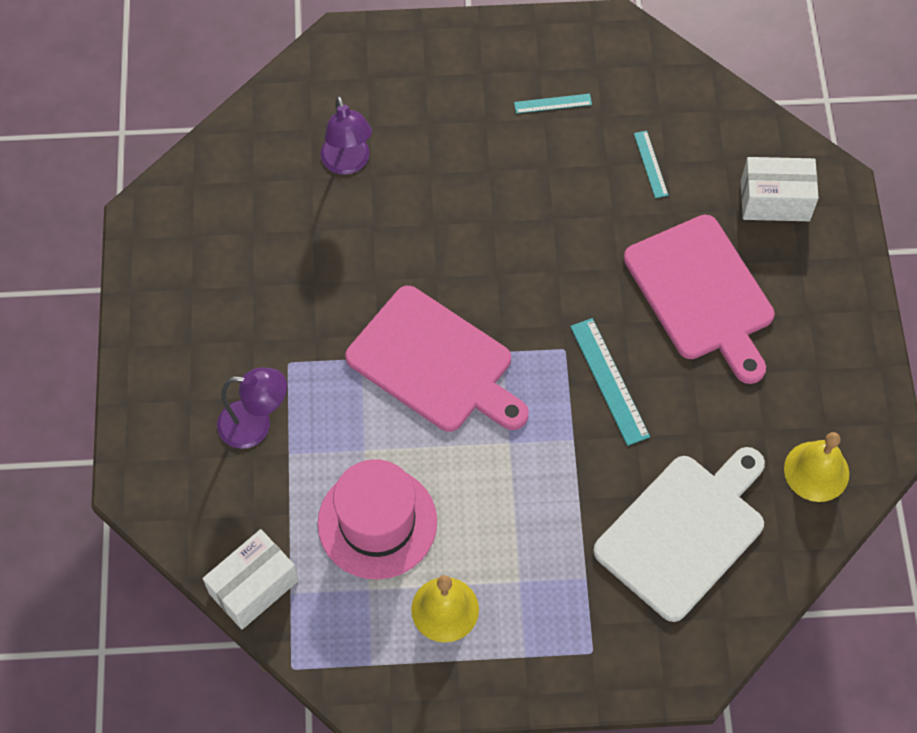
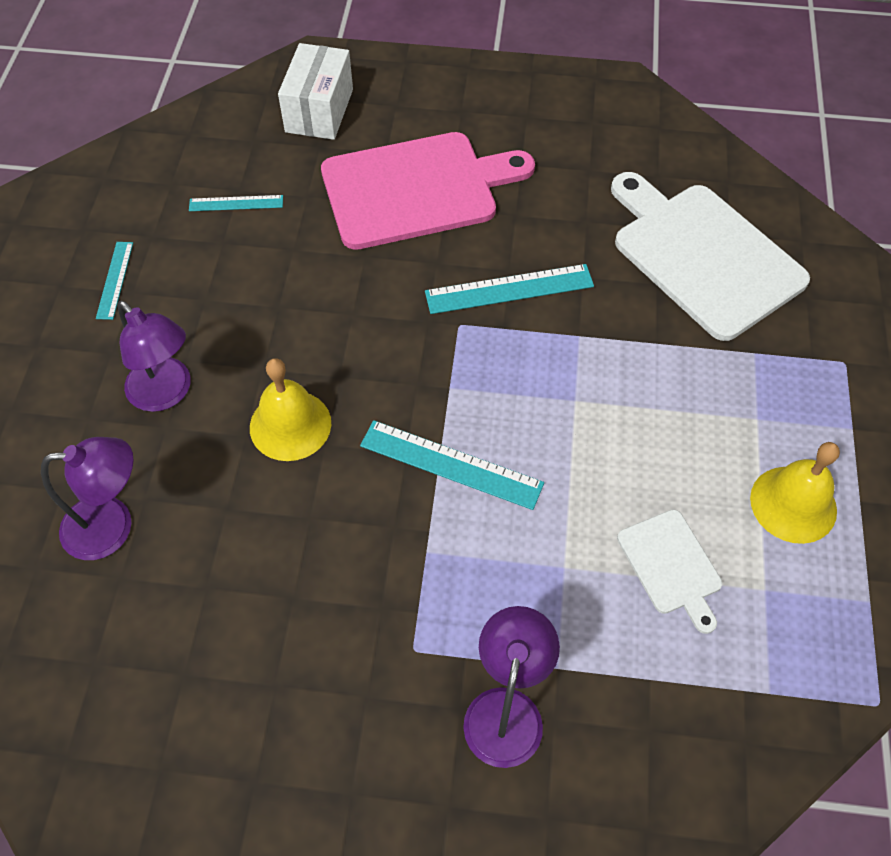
camera: 80 degrees left, 5 degrees down
white box [203,529,299,629] -> none
pink hat [318,459,437,580] -> white cutting board [617,509,722,634]
pink cutting board [345,286,529,432] -> turquoise ruler [360,420,544,510]
yellow bell [784,432,849,502] -> yellow bell moved to [250,358,331,461]
none -> purple lamp [118,301,191,412]

